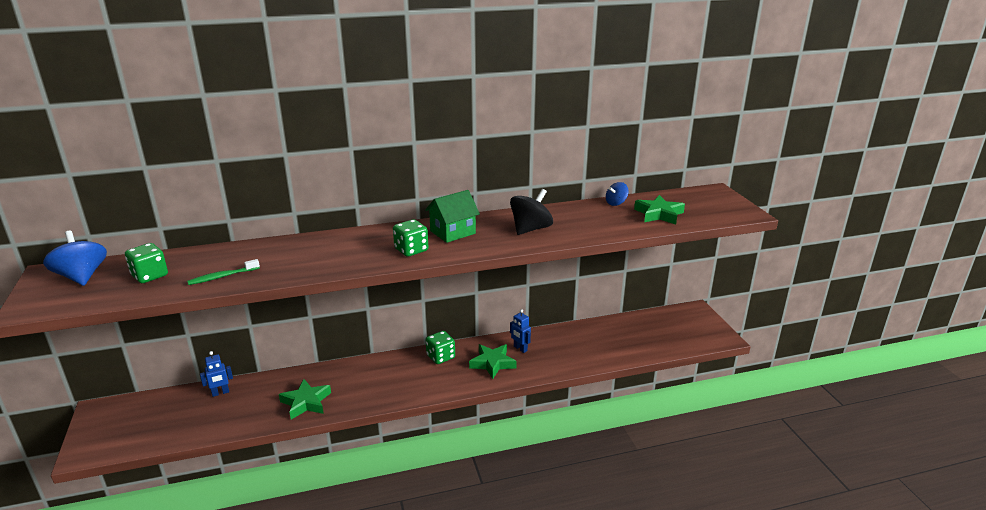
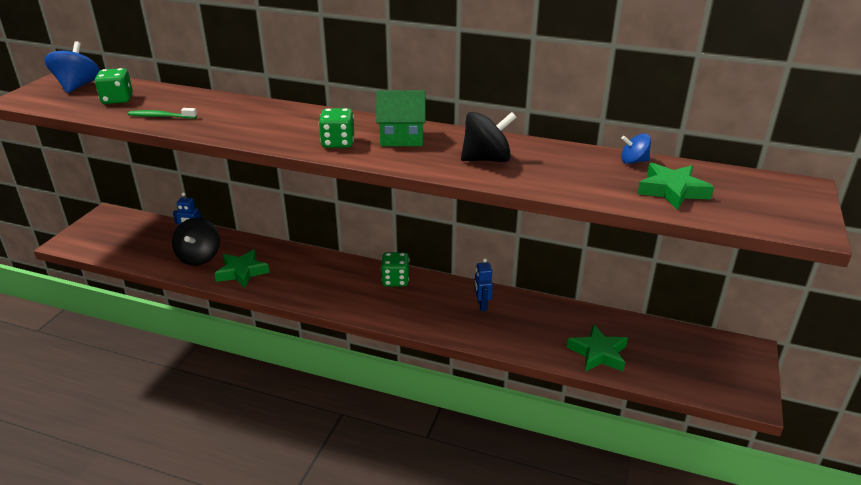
camera: 35 degrees right, 5 degrees up
green star [469,344,517,379] -> green star moved to [567,324,628,372]
none -> black spinning top [172,218,220,266]

